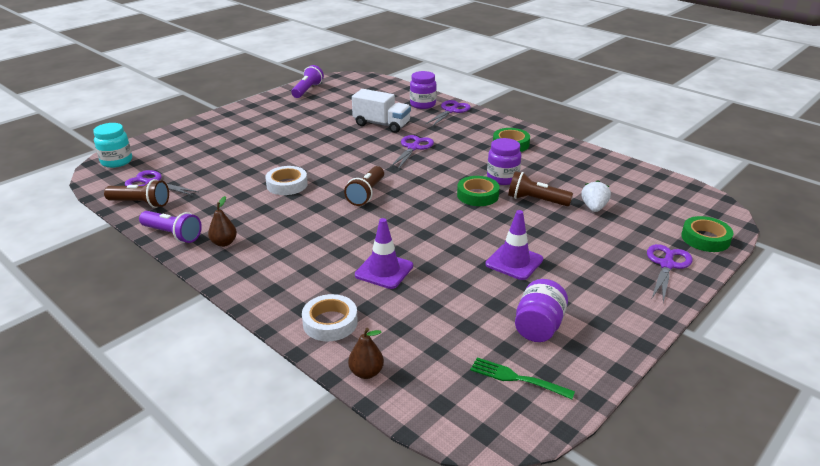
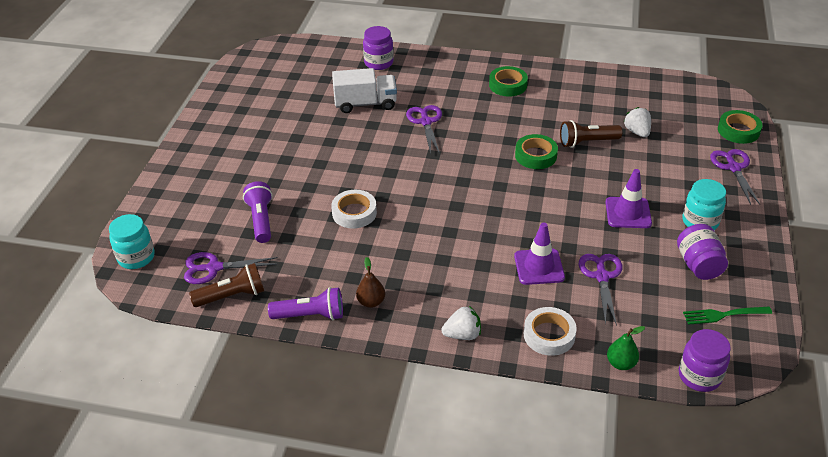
camera: 30 degrees left, 10 degrees up
purple flashlight [291,65,324,98] -> purple flashlight moved to [243,181,273,243]
brown flashlight [344,166,384,206] -> none
brown pear [348,328,384,379] -> green pear [607,326,645,370]
purple scissors [425,100,471,127] -> purple scissors moved to [579,254,622,326]
purple jar [487,138,521,185] -> purple jar moved to [679,329,731,392]
none -> white strawberry [441,306,481,340]
none -> turquoise jar [682,179,726,230]

